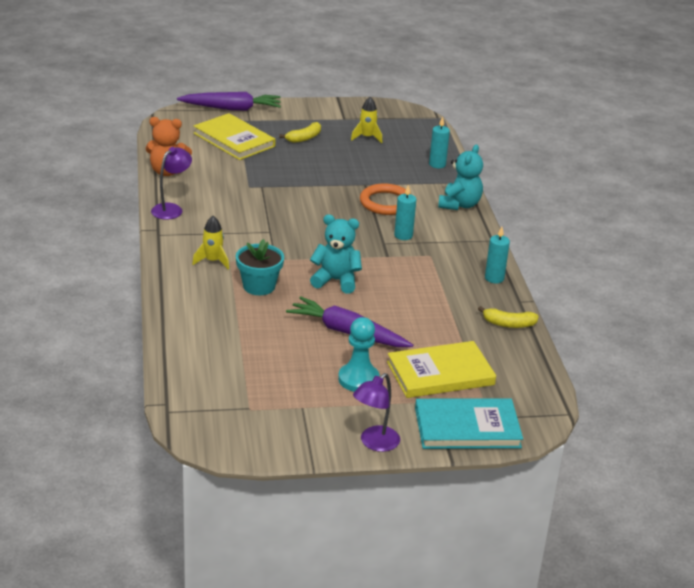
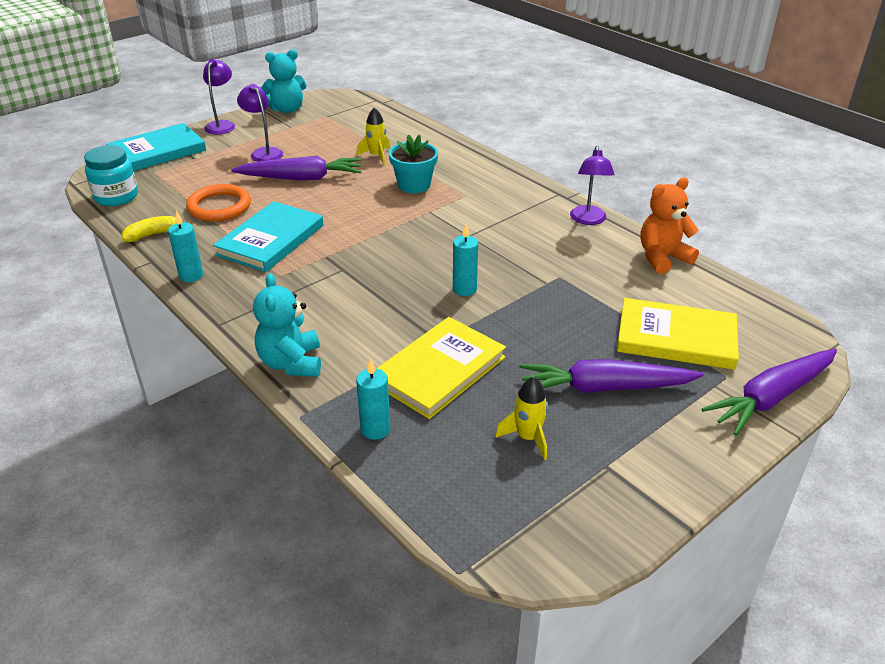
camera: 150 degrees right, 5 degrees up
yellow rocket [192,216,229,270] -> yellow rocket moved to [356,107,390,166]
yellow banana [279,122,321,143] -> purple carrot [519,359,704,393]
turquoise teddy bear [310,215,362,294] -> turquoise teddy bear moved to [261,49,307,113]
turquoise pawn [338,317,380,392] -> purple lamp [237,84,283,162]
orange ring [360,184,412,215] -> orange ring moved to [186,184,251,221]
yellow book [387,341,496,398] -> yellow book moved to [377,317,506,419]
turquoise candle [394,184,416,240] -> turquoise candle moved to [453,224,478,296]
none -> turquoise jar [84,145,138,206]
none -> turquoise book [213,201,323,272]

